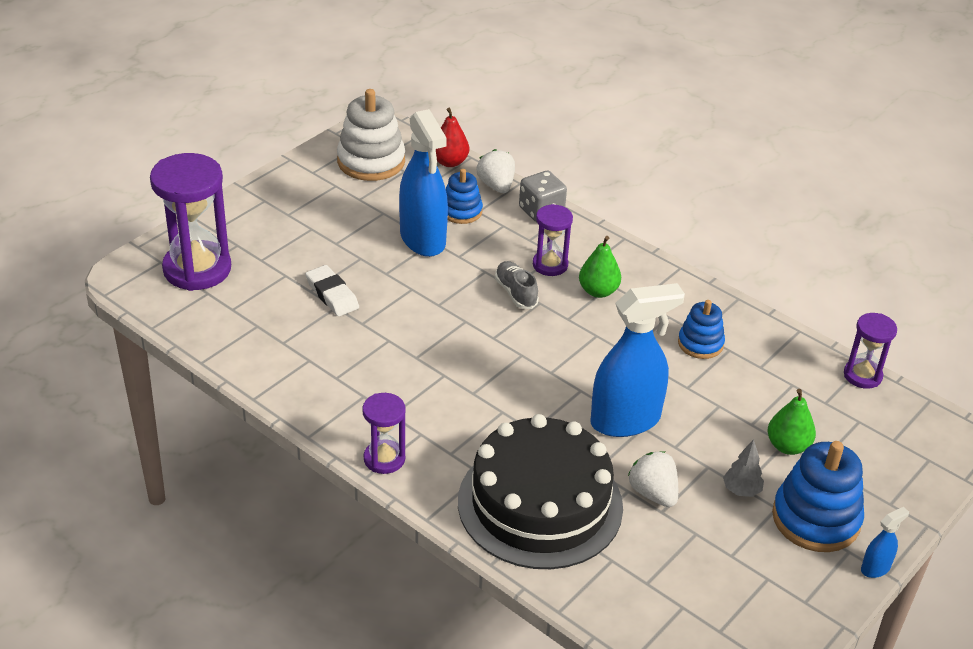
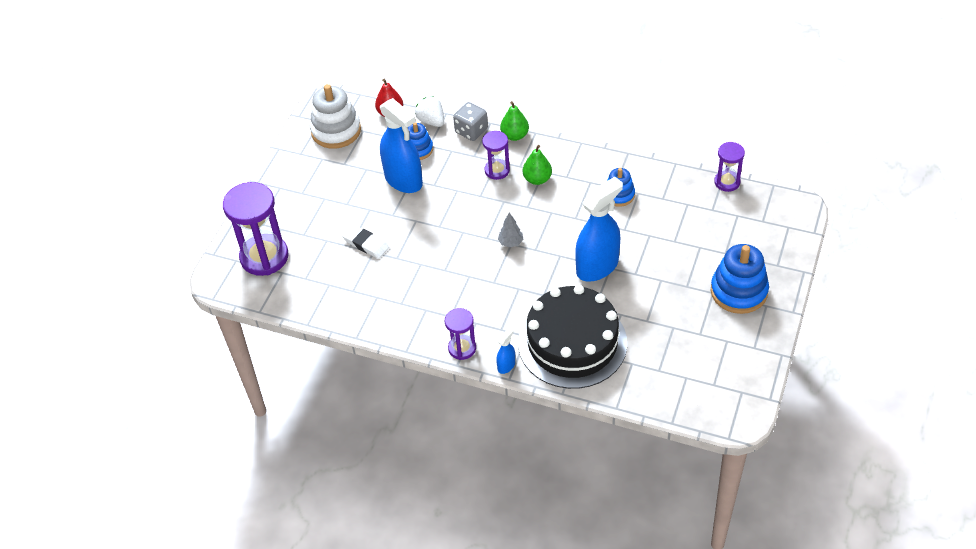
camera: 15 degrees left, 10 degrees up
grey shoe [495,261,539,309] -> none
white strawberry [628,451,678,507] -> none
grey tree [723,439,764,497] -> grey tree moved to [498,213,523,247]
green pear [767,389,816,455] -> green pear moved to [500,101,529,141]
blue spray bottle [861,507,909,578] -> blue spray bottle moved to [496,327,515,374]

